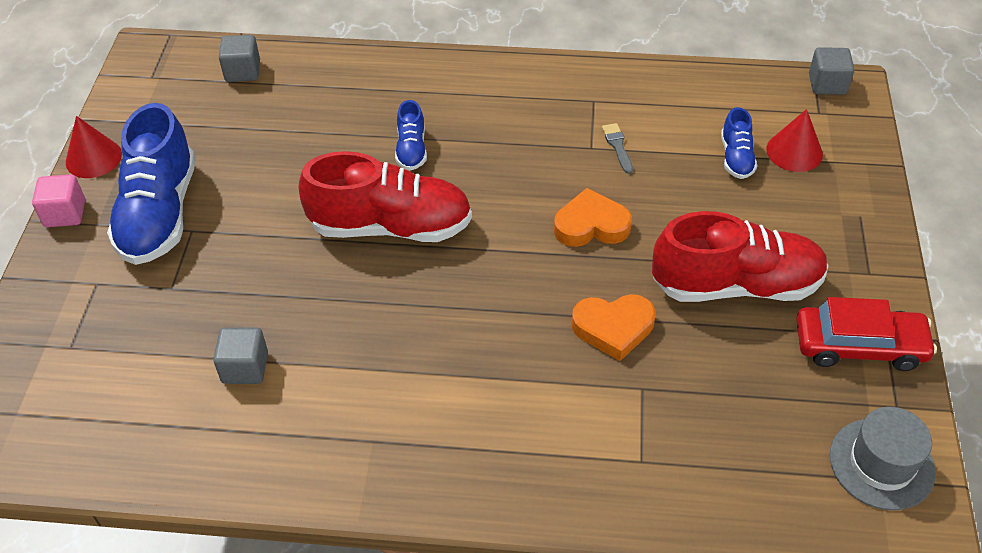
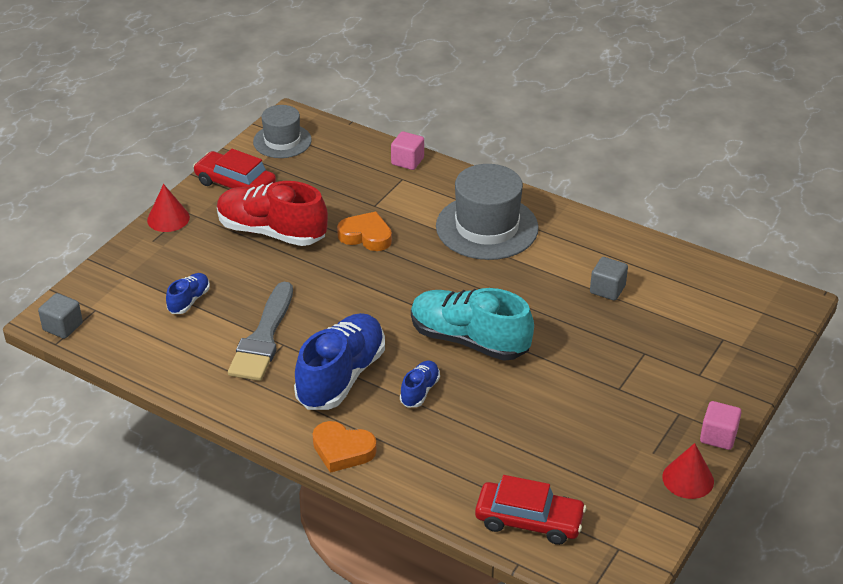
camera: 155 degrees left, 10 degrees down
blue shoe [107,103,196,265] -> blue shoe moved to [294,313,385,410]
grey cube [219,35,260,82] -> red car [475,475,586,545]
red shoe [299,151,472,242] -> turquoise shoe [411,288,534,361]
orange heart [554,188,632,247] -> orange heart moved to [313,421,377,473]
grey brush [602,123,633,174] -> grey brush [228,282,293,381], size x2.48
red cone [766,109,823,172] -> red cone moved to [147,184,190,232]
none -> pink cube [391,131,424,170]
none -> grey hat [436,164,539,260]

